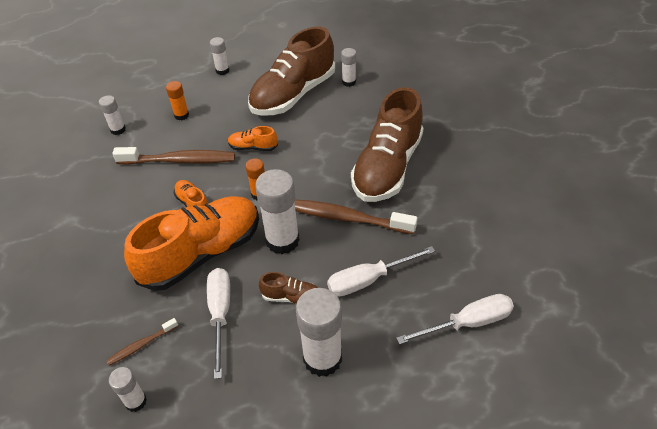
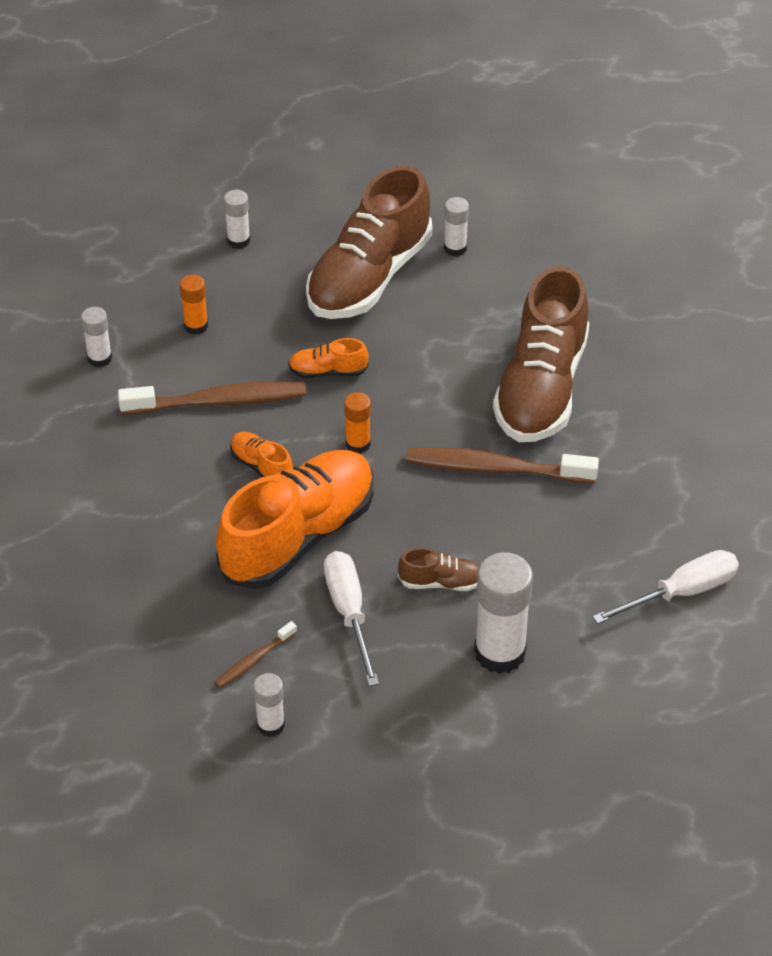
camera: 10 degrees left, 0 degrees up
white glue stick [255,169,300,254] -> none
white screwdriver [327,246,435,297] -> none

